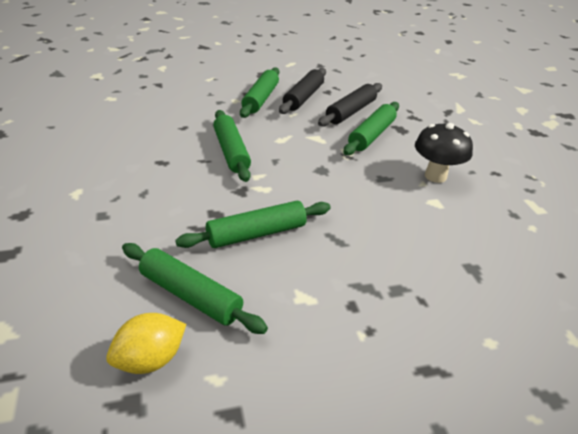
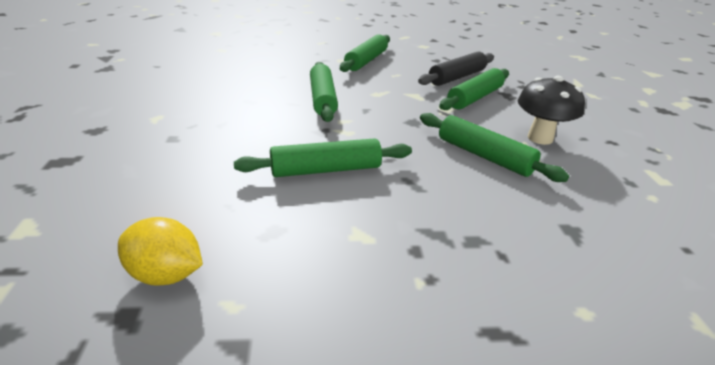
camera: 10 degrees right, 5 degrees down
yellow lemon [106,313,186,374] -> yellow lemon turned 45 degrees clockwise [118,217,203,286]
green rolling pin [122,243,268,334] -> green rolling pin moved to [420,113,569,182]
black rolling pin [279,68,326,114] -> none

